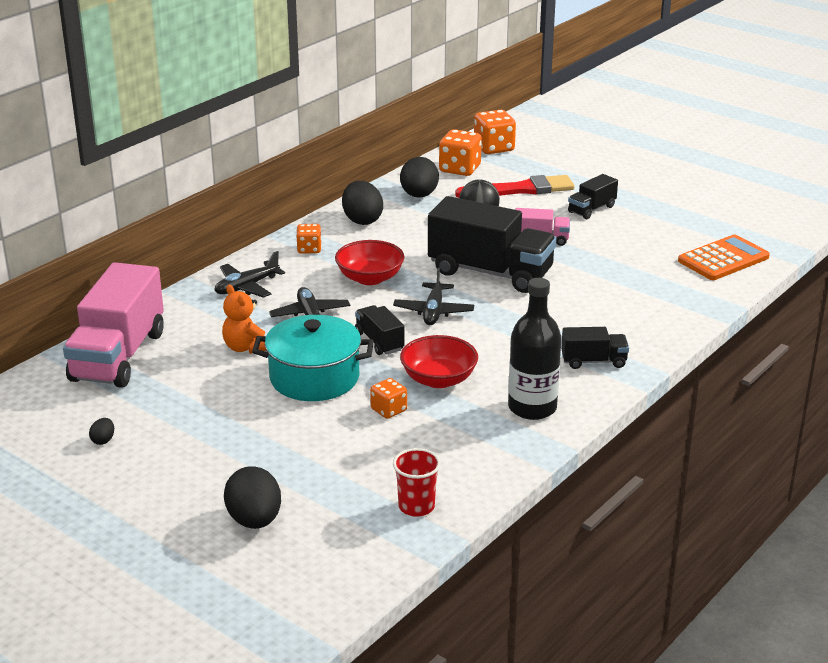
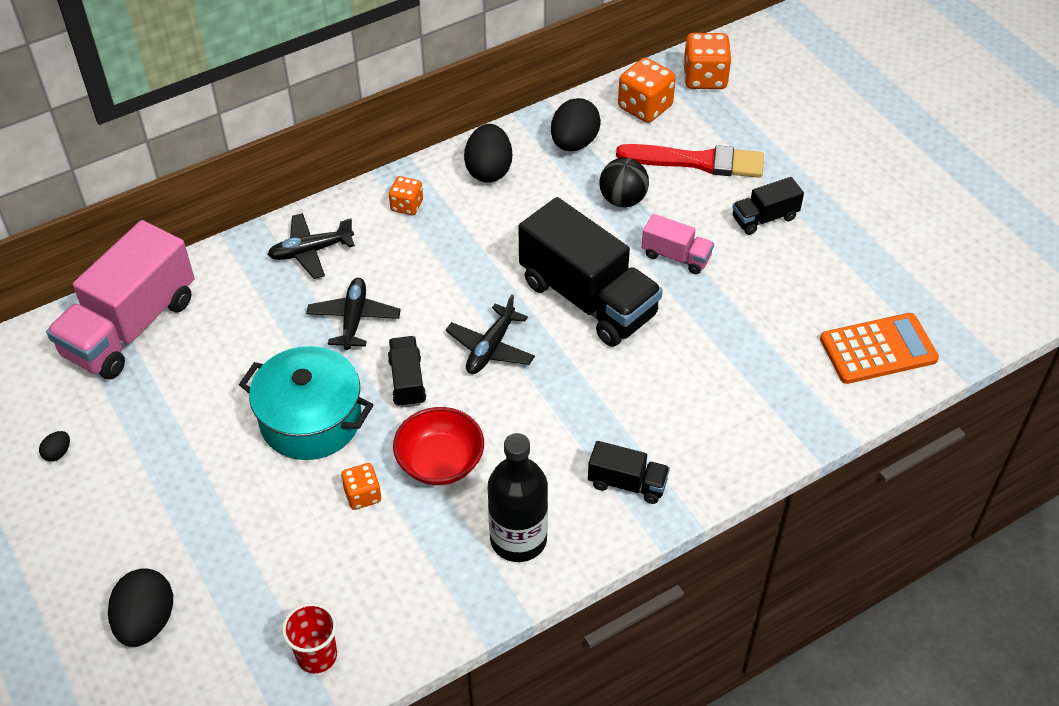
camera: 20 degrees right, 20 degrees up
orange teddy bear [222,285,266,354] -> none
red bowl [335,240,405,285] -> none

